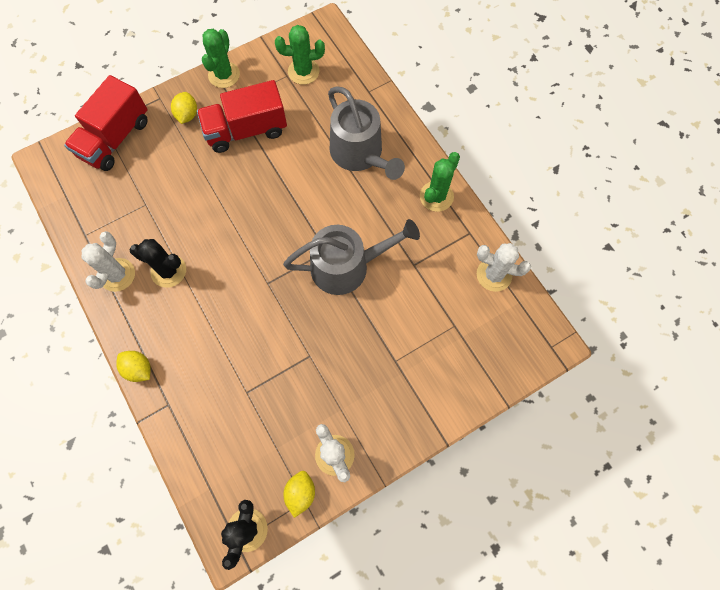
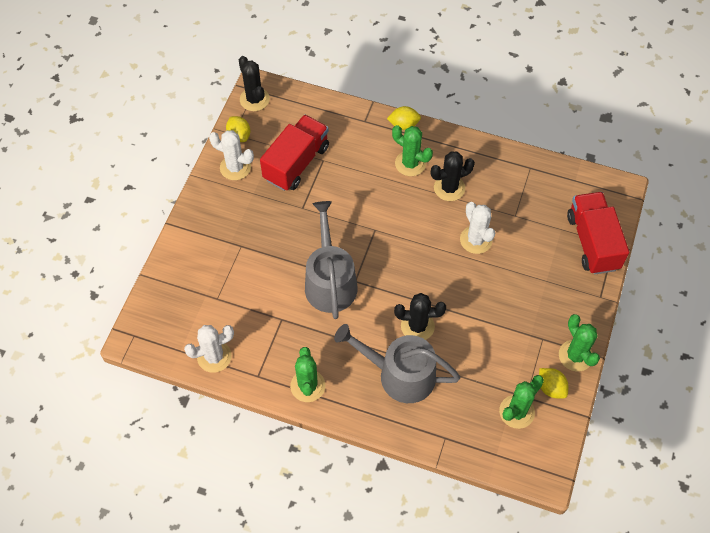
camera: 140 degrees right, 10 degrees down
white cactus [81,231,135,292] -> white cactus moved to [460,202,495,254]
yellow lemon [171,92,197,124] -> yellow lemon moved to [539,368,568,399]
red truck [197,80,287,153] -> red truck moved to [260,115,329,191]
grey watering can [283,219,420,295] -> grey watering can turned 135 degrees clockwise [305,201,357,319]
none -> green cactus [392,125,433,176]
none -> black cactus [394,293,446,340]

